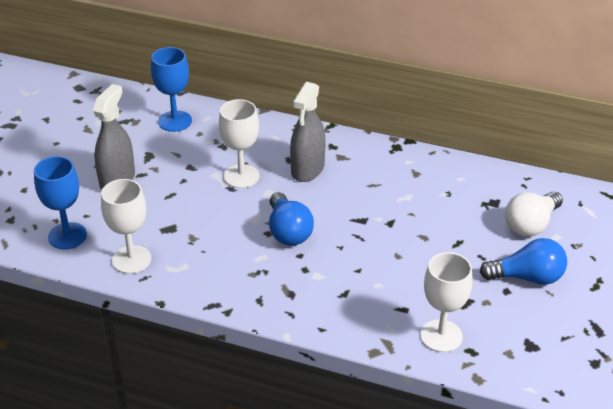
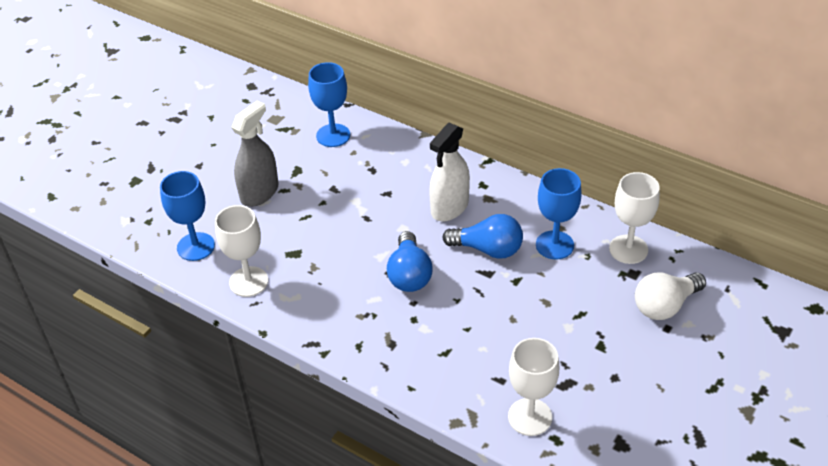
camera: 15 degrees right, 5 degrees up
white goblet [219,99,259,188] -> white goblet moved to [609,172,660,264]
grey spray bottle [290,82,326,182] -> white spray bottle [429,123,470,222]
blue light bulb [480,238,567,285] -> blue light bulb moved to [442,214,523,259]
none -> blue goblet [536,168,582,260]

